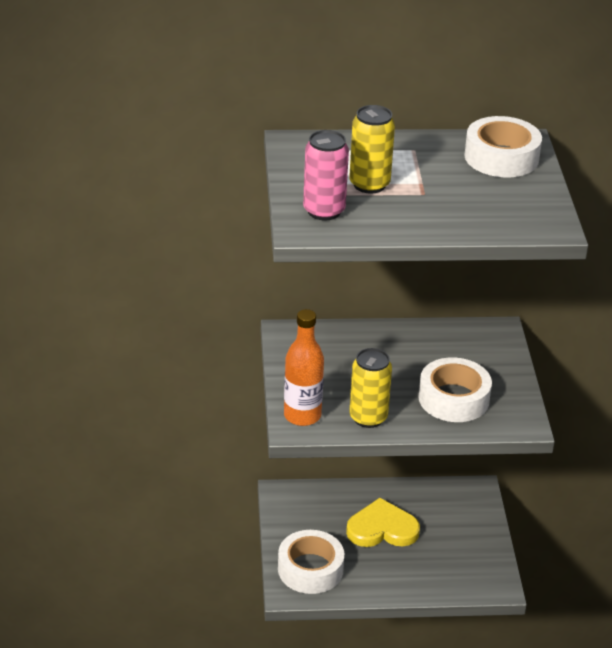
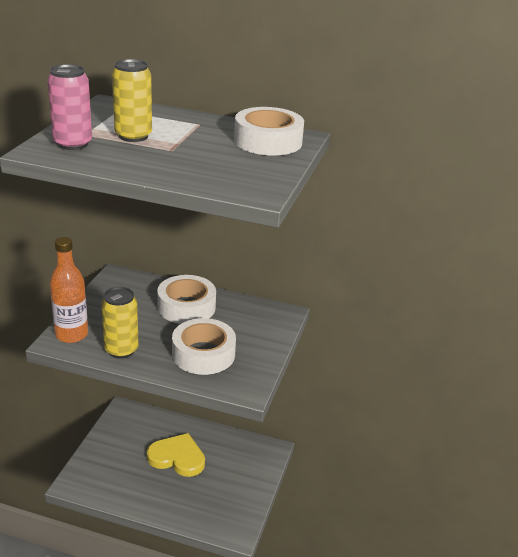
camera: 20 degrees right, 5 degrees down
white tape [278,530,344,594] -> white tape moved to [157,275,216,324]

